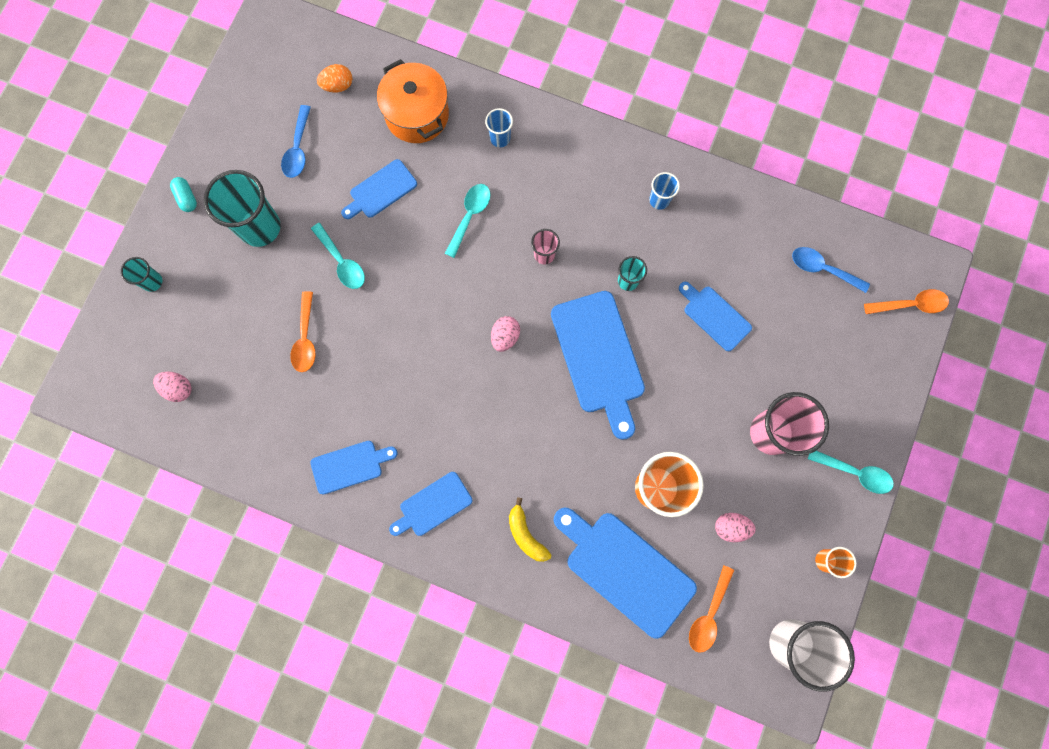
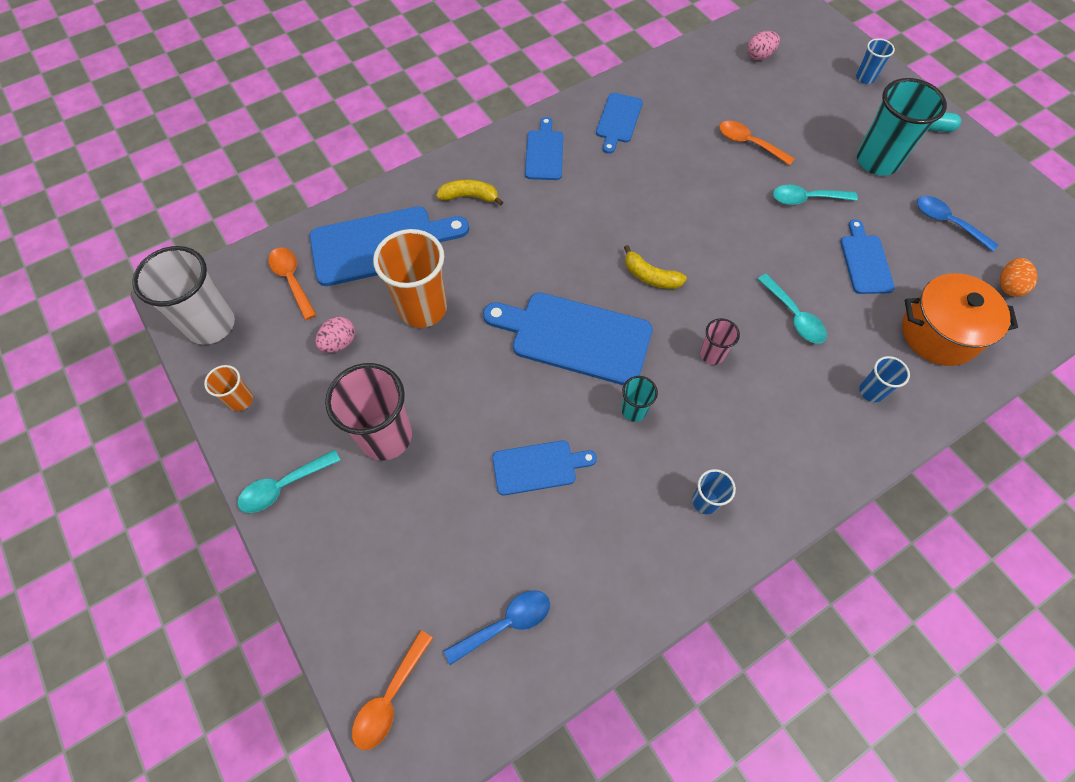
camera: 125 degrees right, 15 degrees down
turquoise cup [121,257,162,292] -> blue cup [856,38,895,84]
pink egg [491,316,520,352] -> yellow banana [624,245,687,289]

